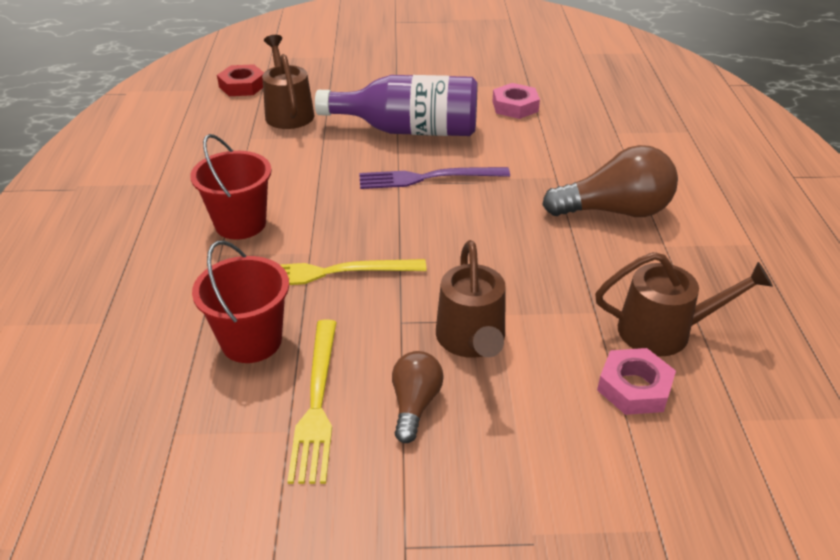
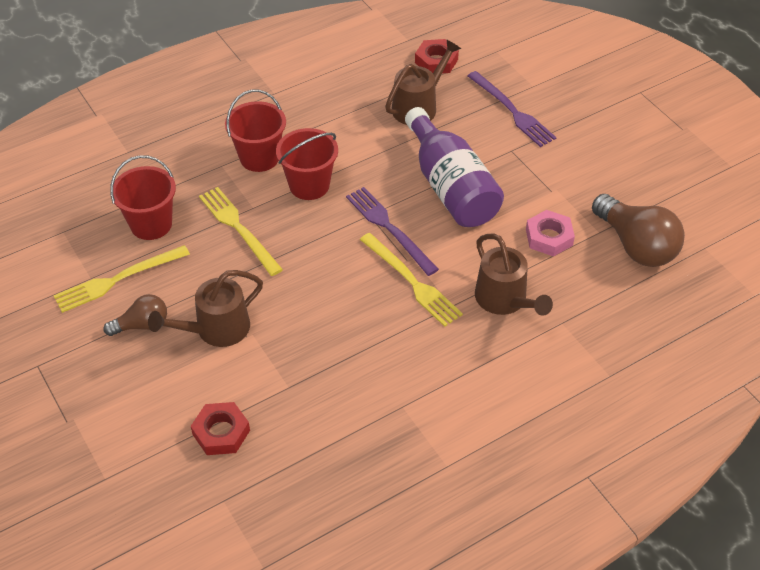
camera: 60 degrees right, 10 degrees up
brown light bulb [542,145,678,217] -> brown light bulb moved to [592,194,685,267]
brown watering can [595,252,773,356] -> brown watering can moved to [475,234,553,316]
pink nut [597,348,676,415] -> red nut [191,402,250,455]
none -> red bucket [276,128,338,200]
none -> yellow fork [360,233,463,327]
none -> purple fork [468,71,557,147]

